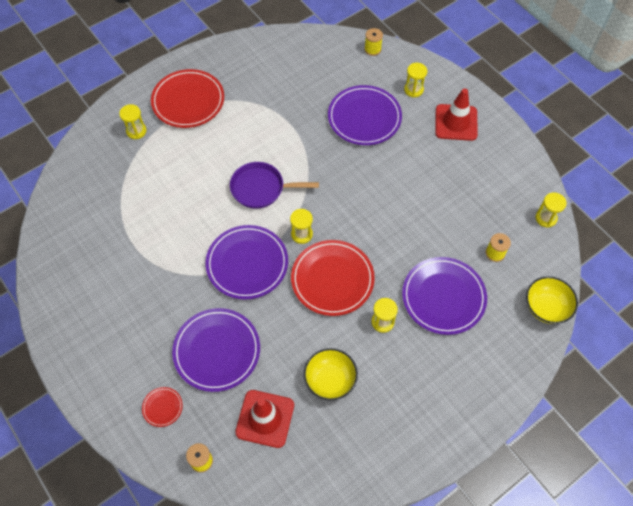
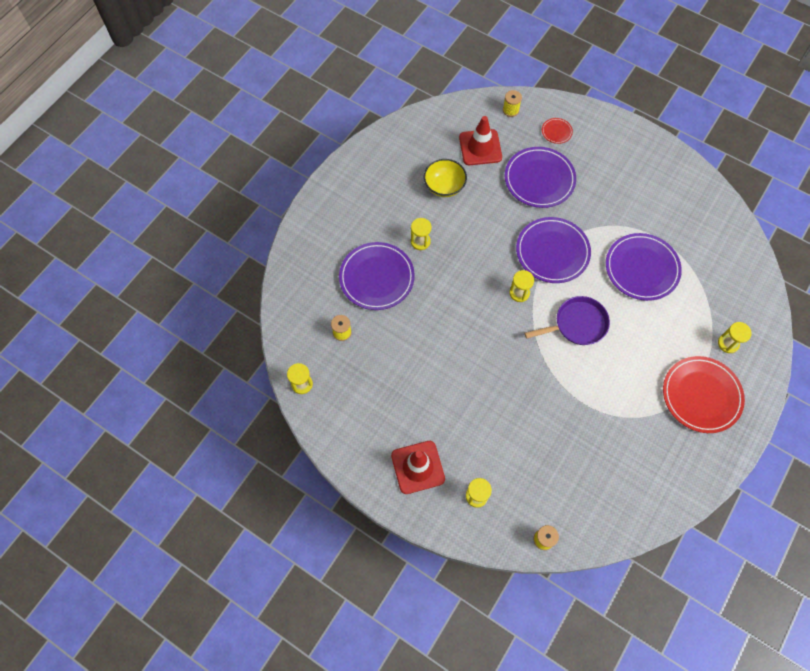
camera: 160 degrees right, 5 degrees up
red plate [291,240,375,316] -> none
purple plate [328,85,402,145] -> purple plate moved to [606,233,682,301]
yellow bowl [526,276,578,324] -> none

